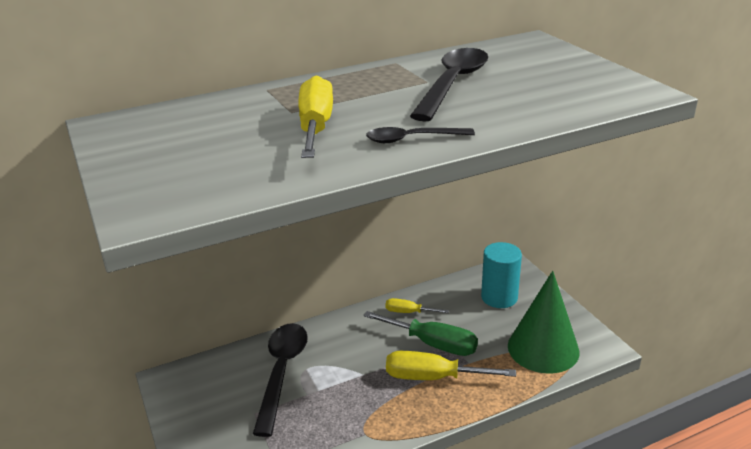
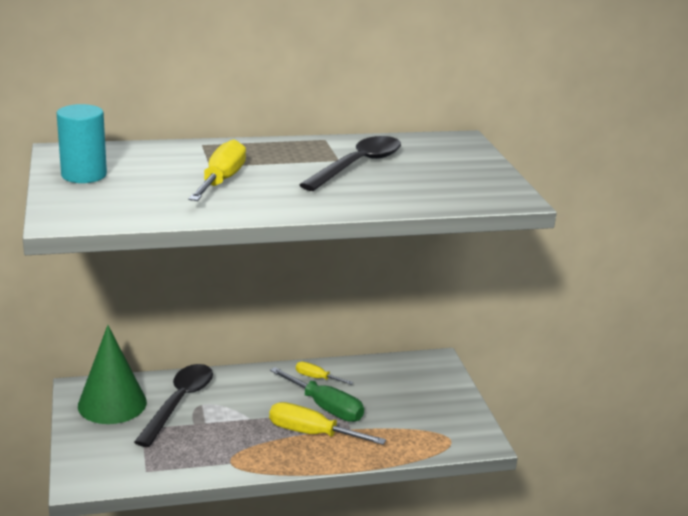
camera: 10 degrees right, 5 degrees down
black spoon [366,127,475,143] -> none
turquoise cylinder [481,242,522,308] -> turquoise cylinder moved to [57,104,107,183]
green cone [508,271,580,373] -> green cone moved to [78,325,147,424]

